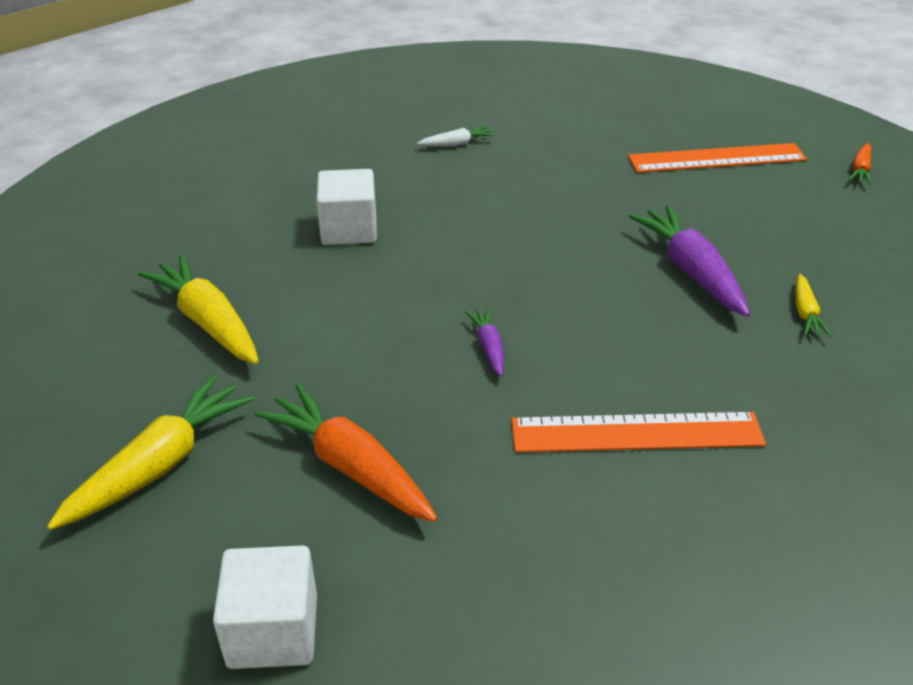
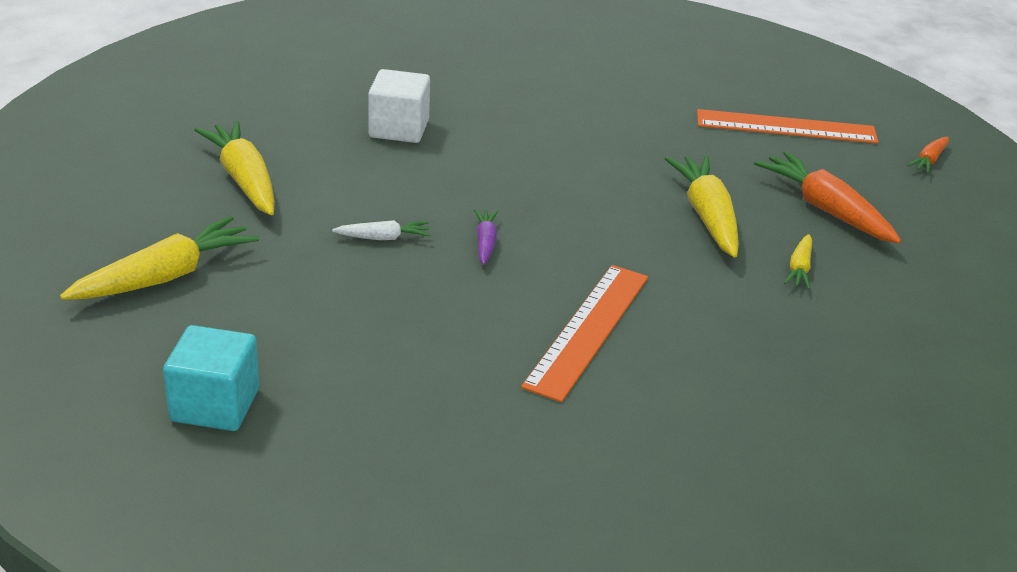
camera: 10 degrees right, 5 degrees down
white cube [213,545,317,669] -> turquoise cube [163,325,259,431]
orange carrot [254,383,438,522] -> orange carrot moved to [754,151,901,243]
white carrot [417,126,495,147] -> white carrot moved to [332,220,430,240]
orange ruler [511,412,766,453] -> orange ruler turned 75 degrees counterclockwise [521,265,648,402]
purple carrot [629,205,750,317] -> yellow carrot [664,156,739,258]

